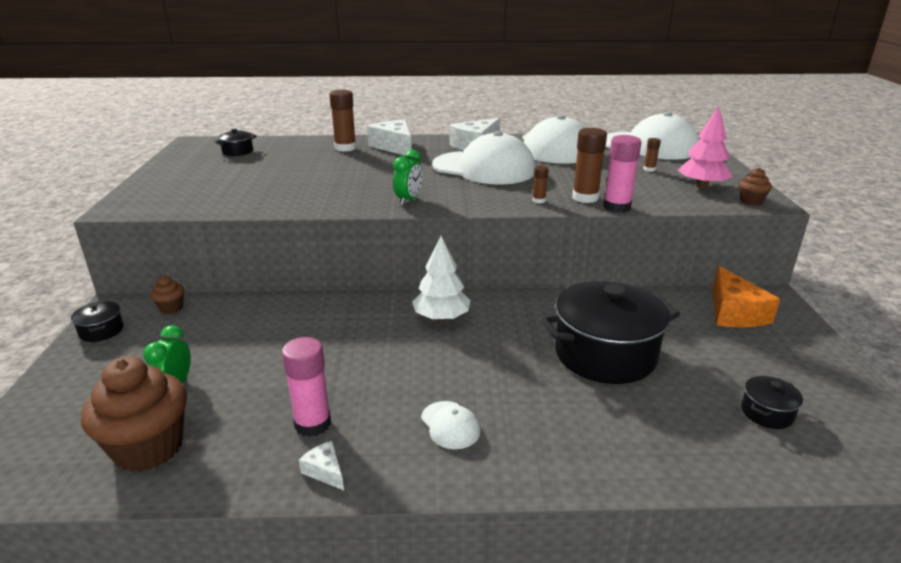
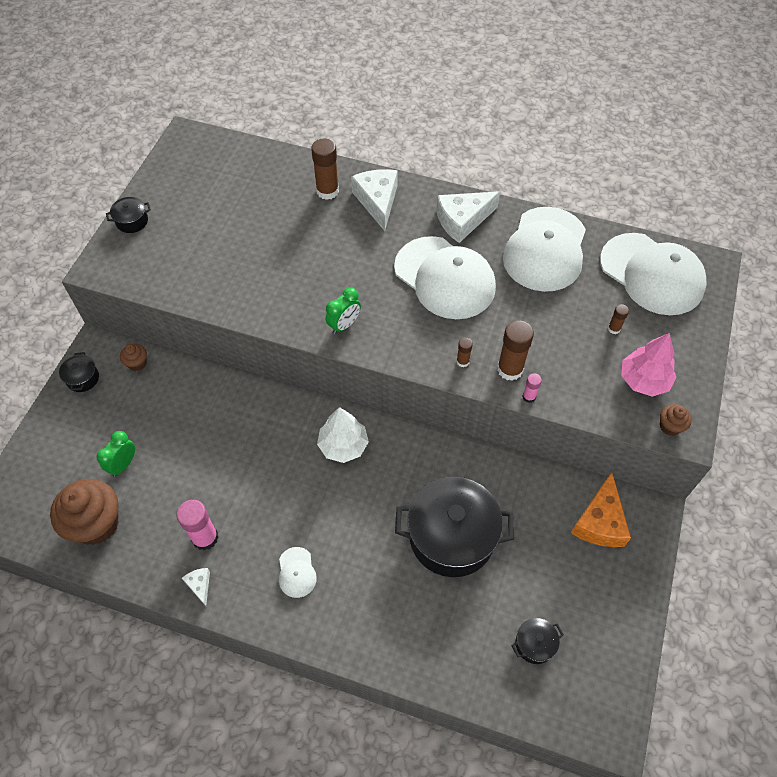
camera: 20 degrees right, 30 degrees up
black pot [214,129,257,156] -> black pot moved to [106,197,151,233]
pink glue stick [603,135,642,213] -> pink glue stick [522,373,542,403], size x0.51

